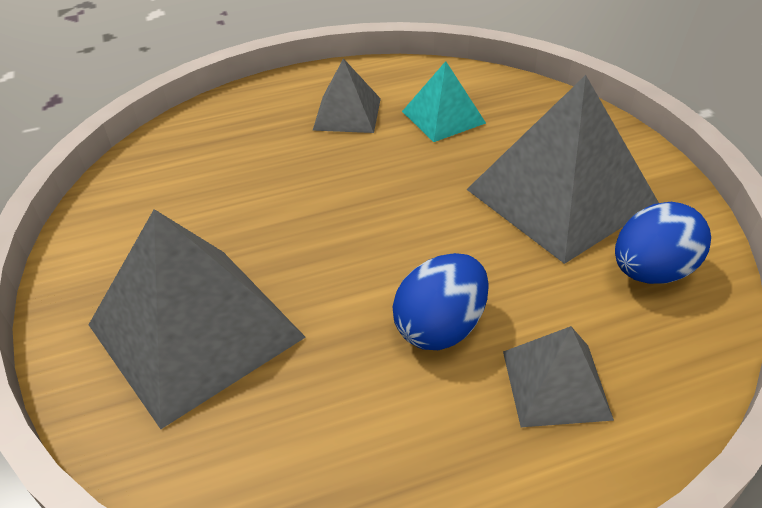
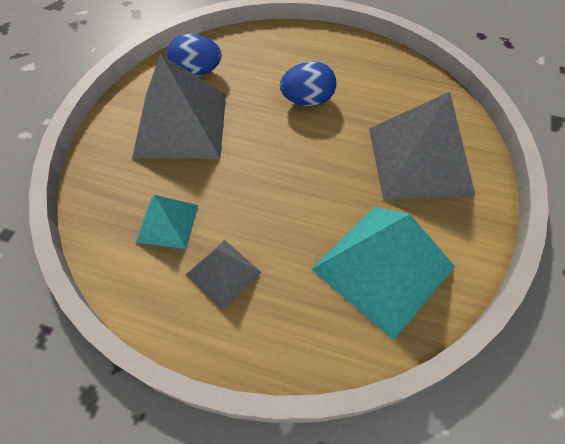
camera: 145 degrees left, 15 degrees up
grey pyramid [503,326,614,427] -> none
none -> turquoise pyramid [311,207,455,340]

